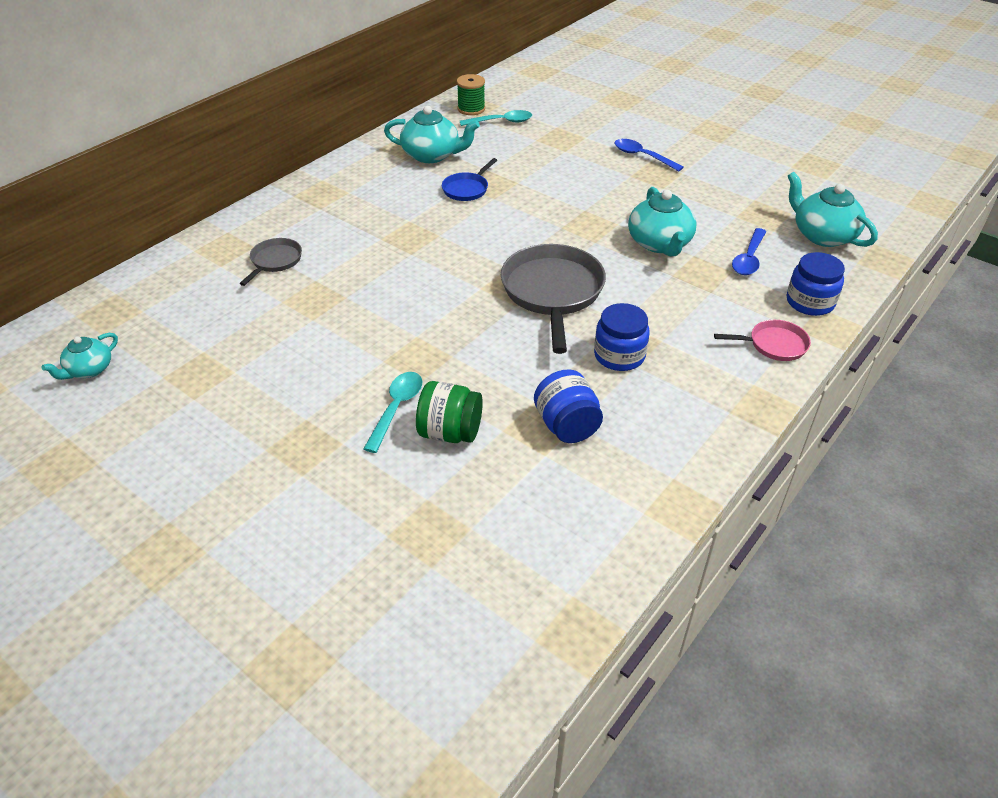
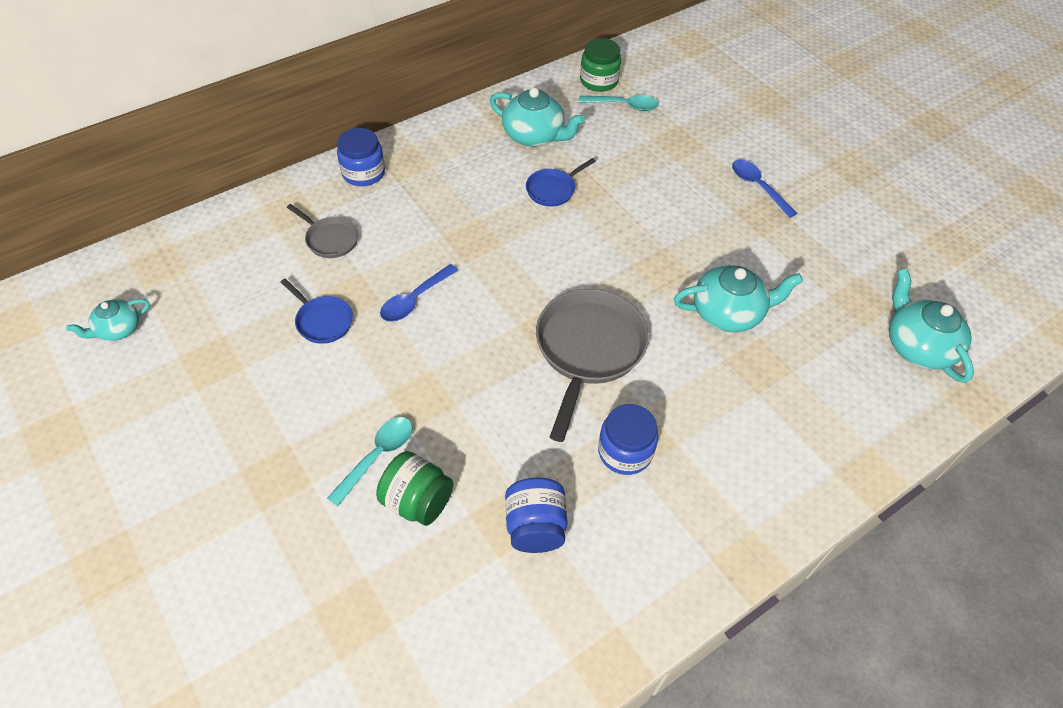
camera: 15 degrees right, 10 degrees up
grey pan [239,238,302,286] -> grey pan turned 90 degrees clockwise [287,204,358,258]
green spool [457,74,485,115] -> green jar [580,38,621,92]
turquoise teapot [628,187,697,256] -> turquoise teapot turned 105 degrees counterclockwise [674,265,803,332]
pink pan [714,320,811,361] -> none
blue spoon [732,228,766,275] -> blue spoon moved to [380,264,459,322]
blue jar [787,252,845,316] -> blue jar moved to [337,128,385,186]
none -> blue pan [281,279,353,344]

